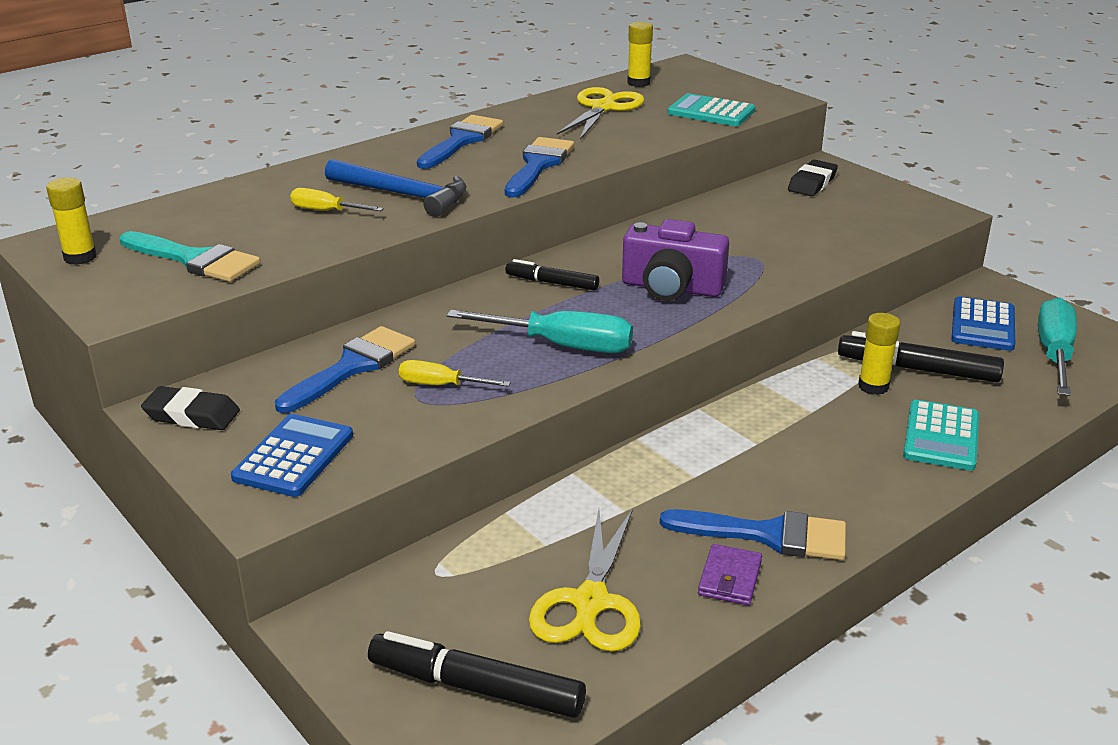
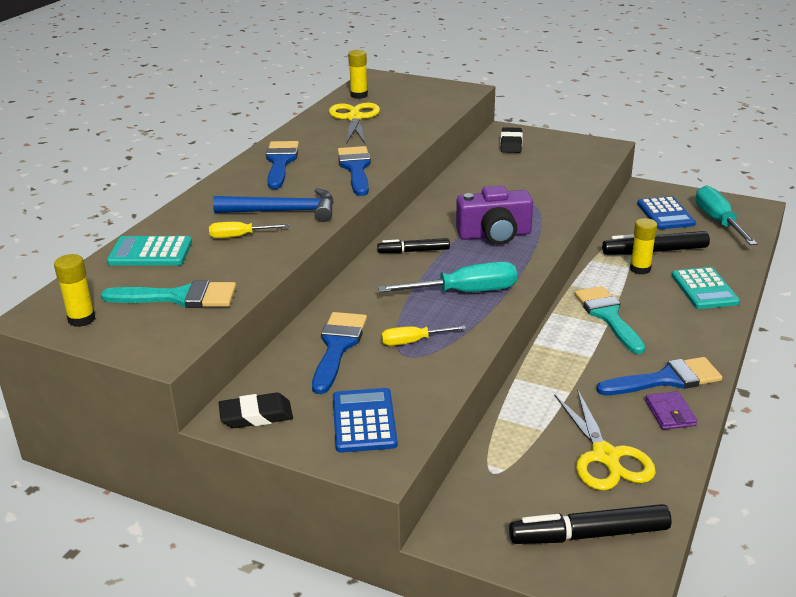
camera: 25 degrees left, 0 degrees up
turquoise calculator [667,93,755,126] -> turquoise calculator moved to [107,236,192,266]
none -> turquoise brush [575,286,645,354]

